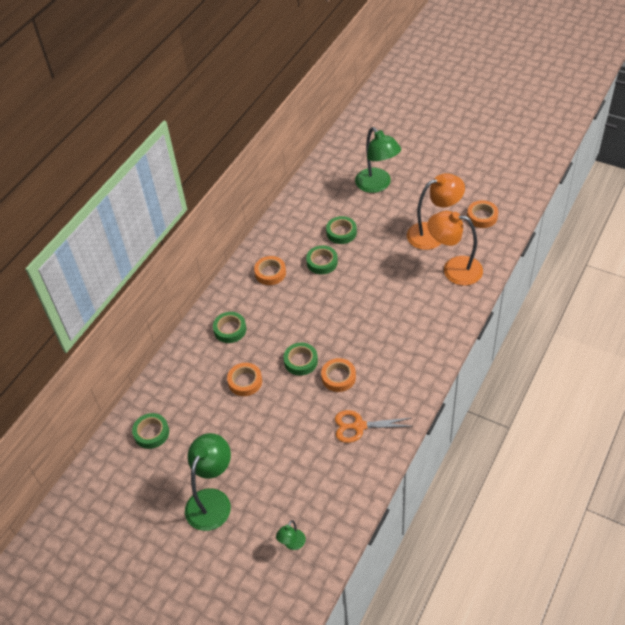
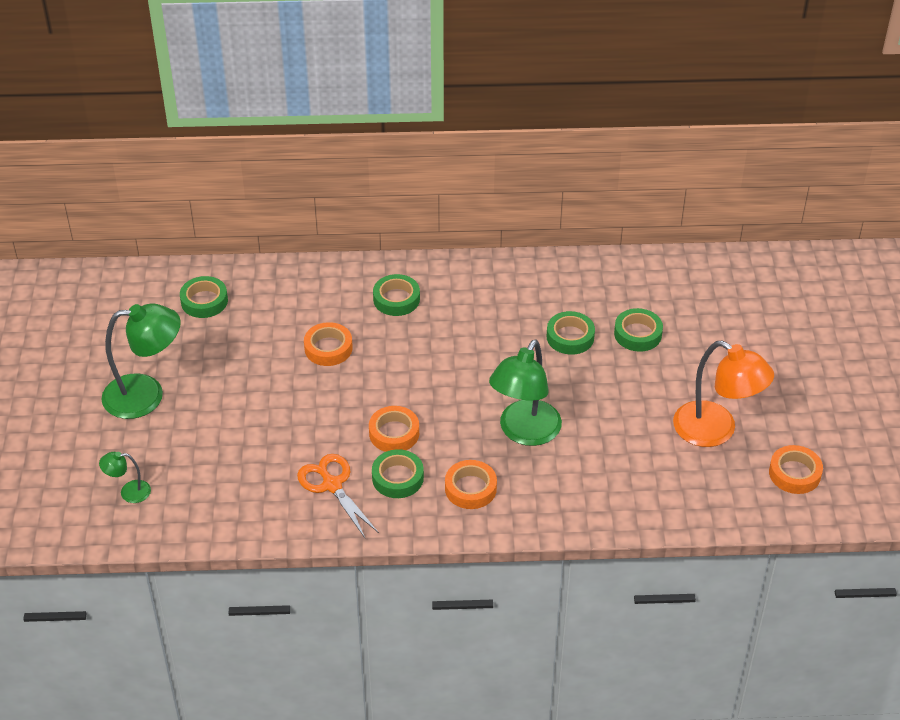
camera: 55 degrees right, 5 degrees down
orange tape [254,256,286,285] -> orange tape moved to [445,460,497,509]
green tape [284,343,318,376] -> green tape moved to [372,449,424,498]
green lamp [355,127,401,193] -> green lamp moved to [489,340,562,446]
orange lamp [427,211,483,286] -> none

